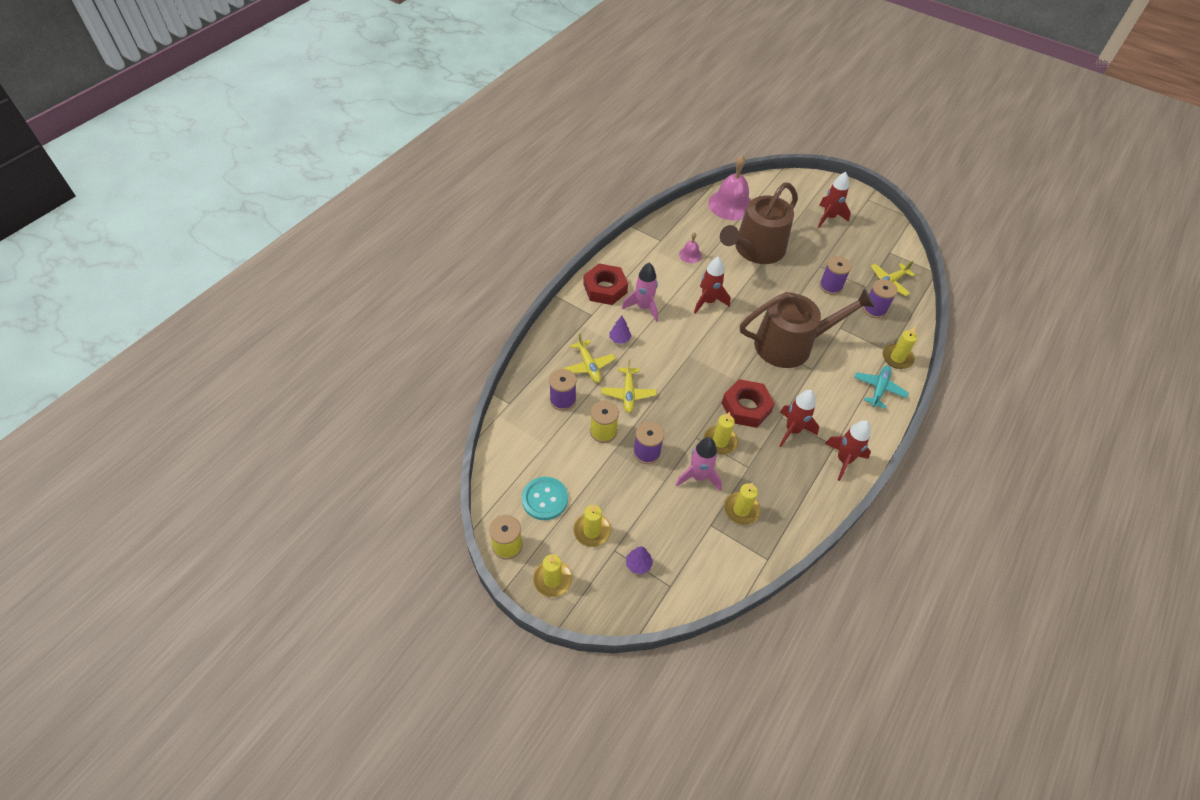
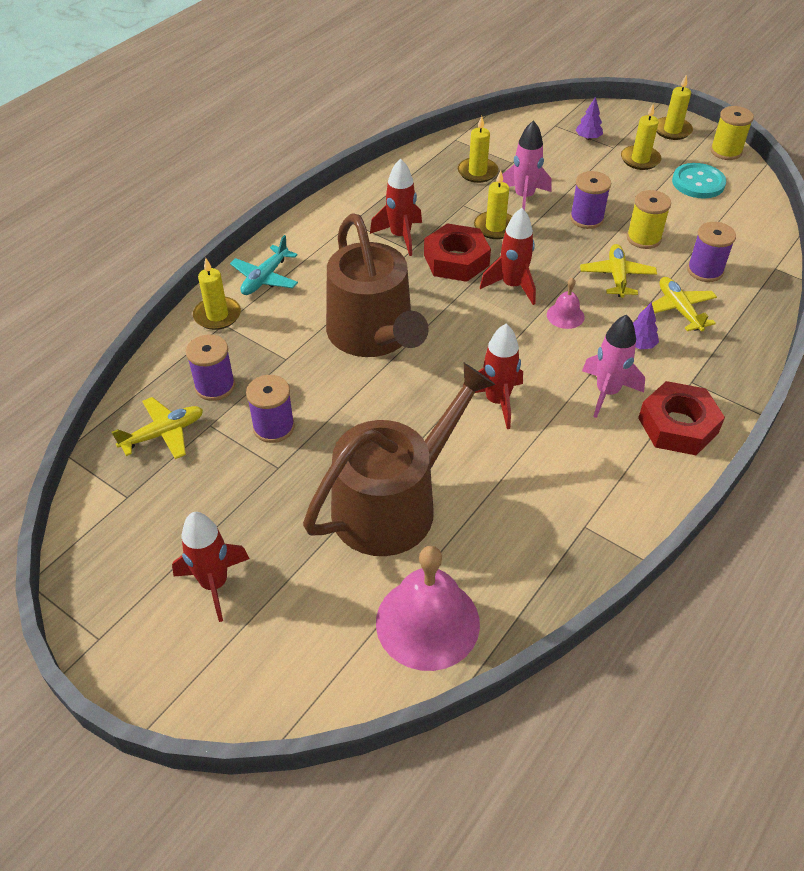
camera: 175 degrees left, 5 degrees down
pink bell [679,232,702,263] -> pink bell moved to [547,278,584,329]
brown watering can [740,289,875,368] -> brown watering can turned 105 degrees counterclockwise [326,213,429,357]
red rocket [825,420,871,481] -> red rocket moved to [480,208,536,305]

